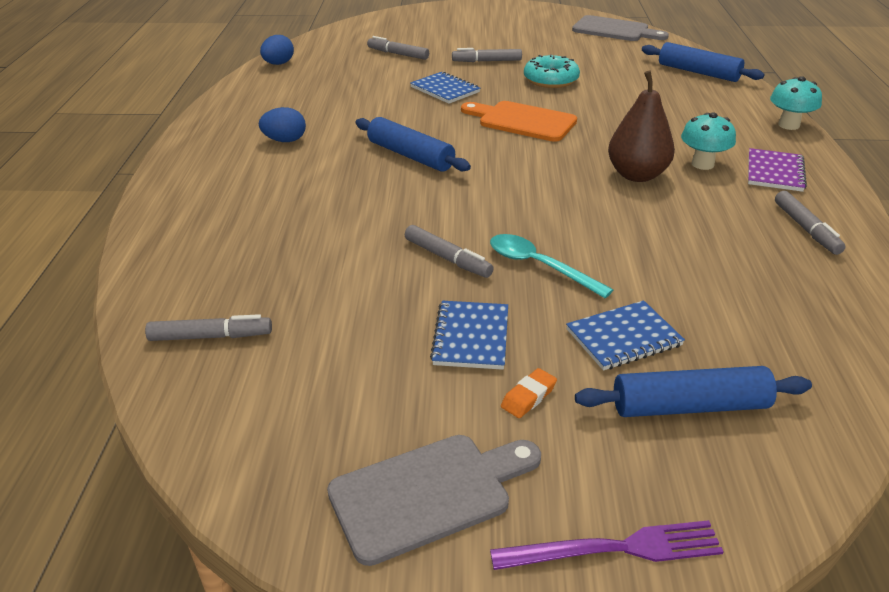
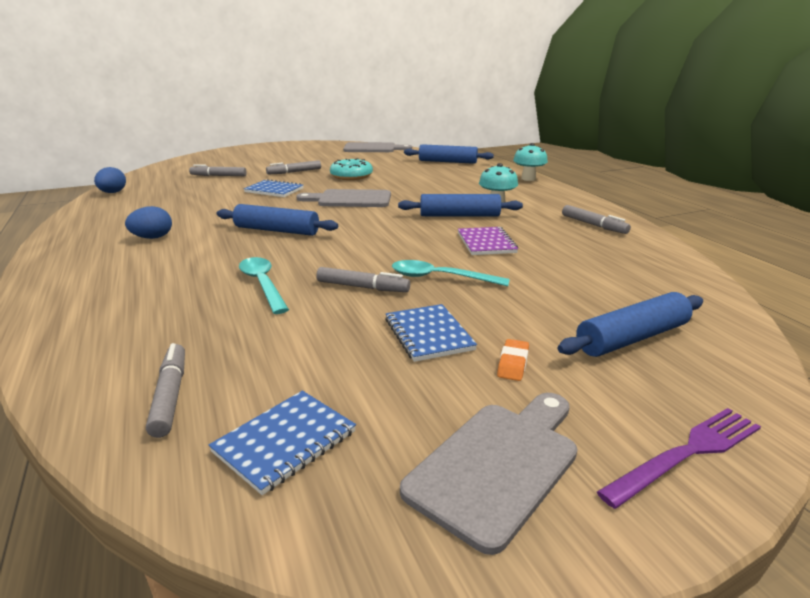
camera: 25 degrees left, 10 degrees down
grey marker [145,314,272,341] -> grey marker turned 75 degrees counterclockwise [146,343,185,438]
orange cutting board [461,101,577,142] -> grey cutting board [296,189,391,207]
blue notebook [566,300,685,371] -> blue notebook moved to [209,391,356,495]
brown pear [608,70,675,182] -> blue rolling pin [398,194,523,217]
purple notebook [748,148,807,192] -> purple notebook moved to [458,227,518,255]
none -> turquoise spoon [239,257,289,314]

